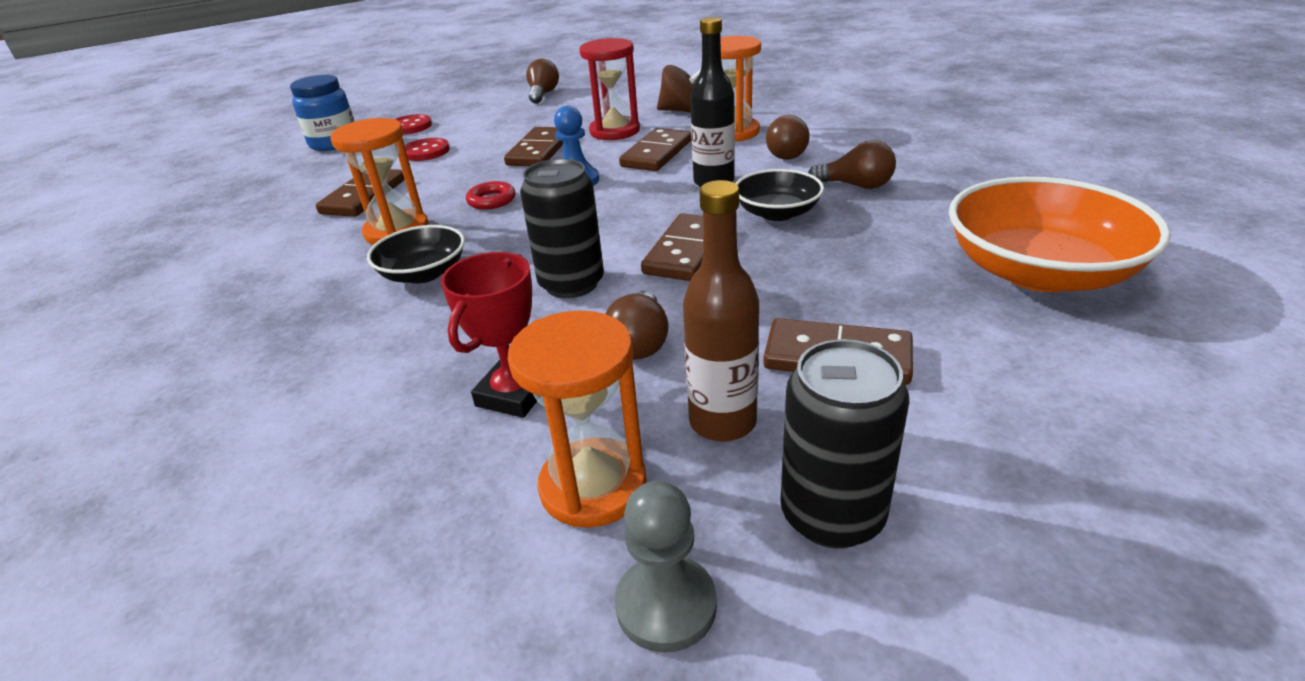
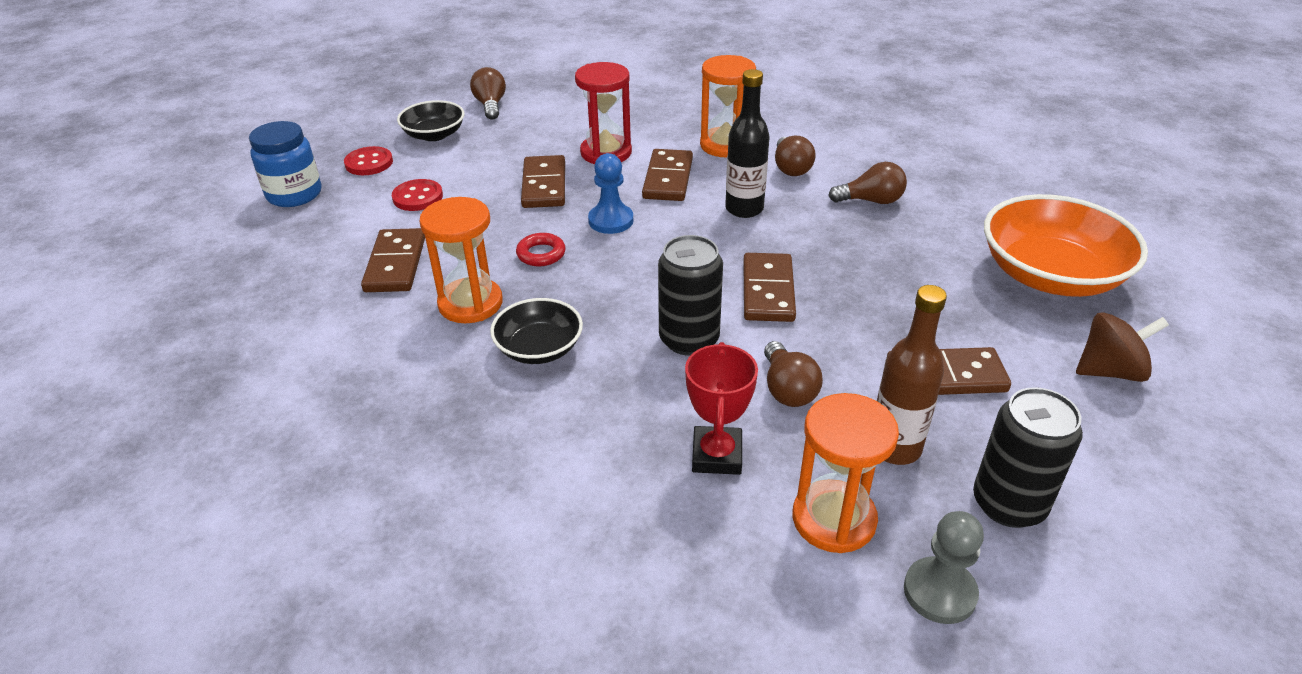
camera: 20 degrees left, 5 degrees up
brown spinning top [657,65,701,112] -> brown spinning top moved to [1076,312,1169,382]
black bowl [736,169,824,221] -> black bowl moved to [397,100,465,141]

